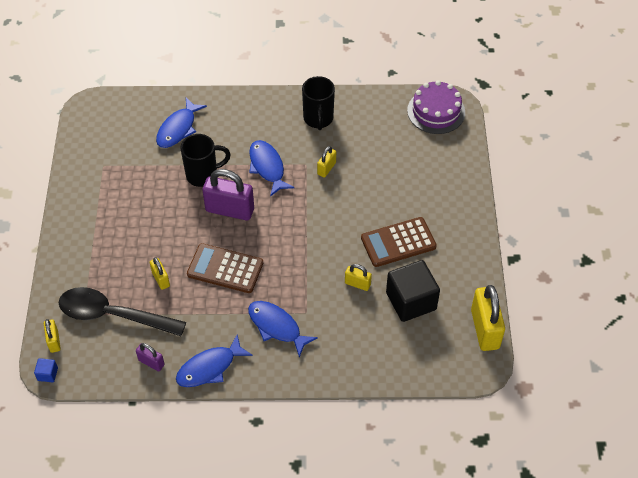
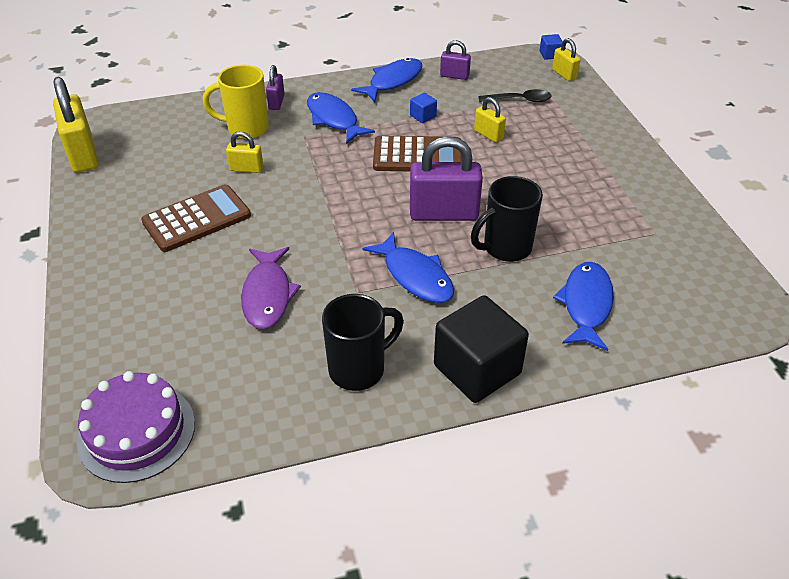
camera: 165 degrees right, 10 degrees down
black spoon [59,287,186,336] -> black spoon [478,89,552,102], size x0.49
blue fish [248,301,318,357] -> blue fish turned 150 degrees counterclockwise [307,92,375,144]
black mug [302,76,335,130] -> black mug turned 75 degrees clockwise [322,294,404,391]
yellow padlock [317,146,336,178] -> none
black cube [386,260,440,322] -> black cube moved to [434,295,529,403]
none -> yellow mug [203,65,269,139]
none -> purple fish [241,247,301,329]
none -> purple padlock [266,65,285,110]
none -> blue cube [410,93,437,123]

